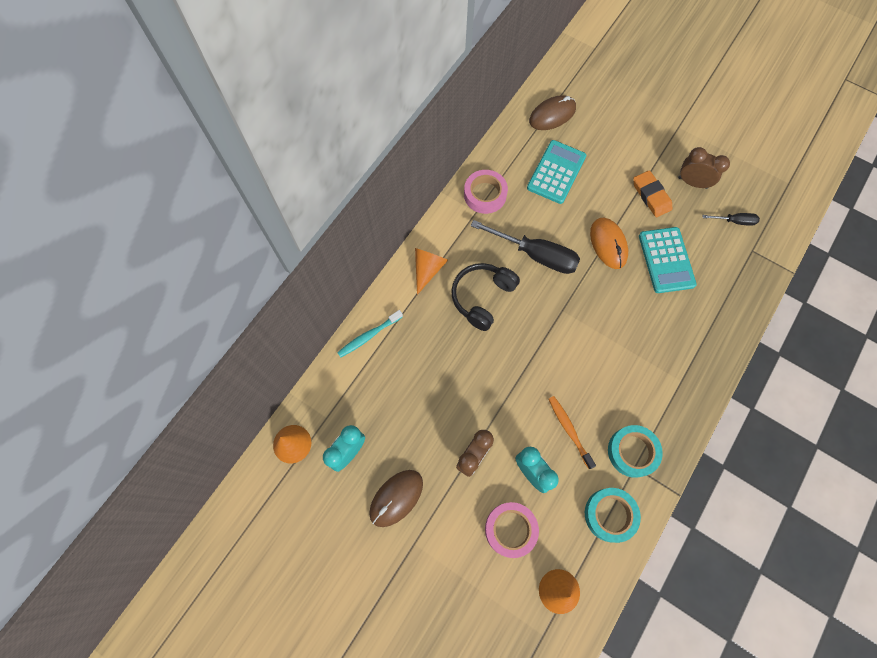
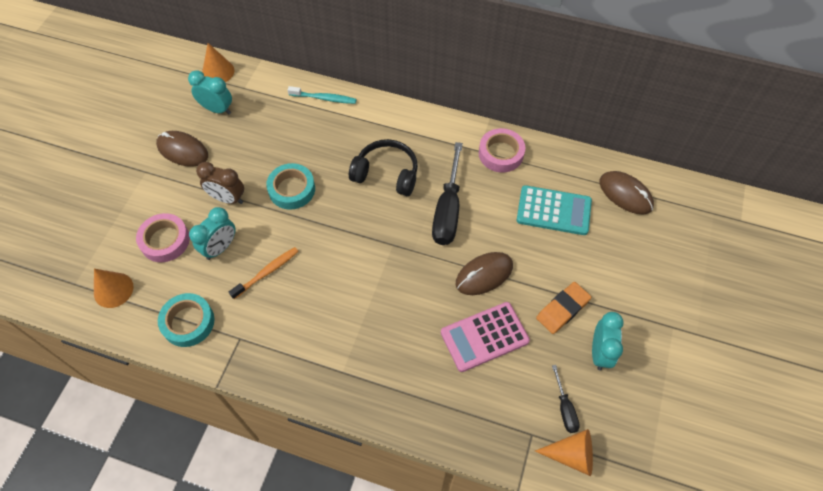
camera: 75 degrees right, 10 degrees down
turquoise toothbrush [337,310,403,357] -> turquoise toothbrush turned 150 degrees clockwise [288,86,357,104]
orange cone [415,248,448,295] -> orange cone moved to [535,429,593,476]
orange mouse [590,218,628,269] -> brown mouse [456,252,513,295]
turquoise tape [608,425,663,478] -> turquoise tape moved to [266,163,315,209]
turquoise calculator [639,227,697,293] -> pink calculator [441,302,530,372]
brown clock [678,147,730,189] -> turquoise clock [592,312,623,371]

